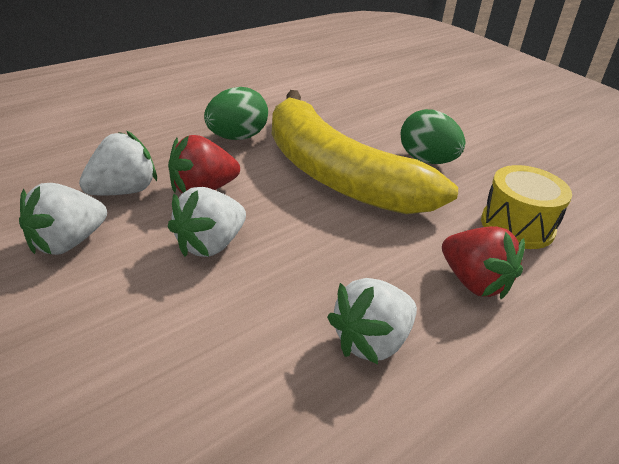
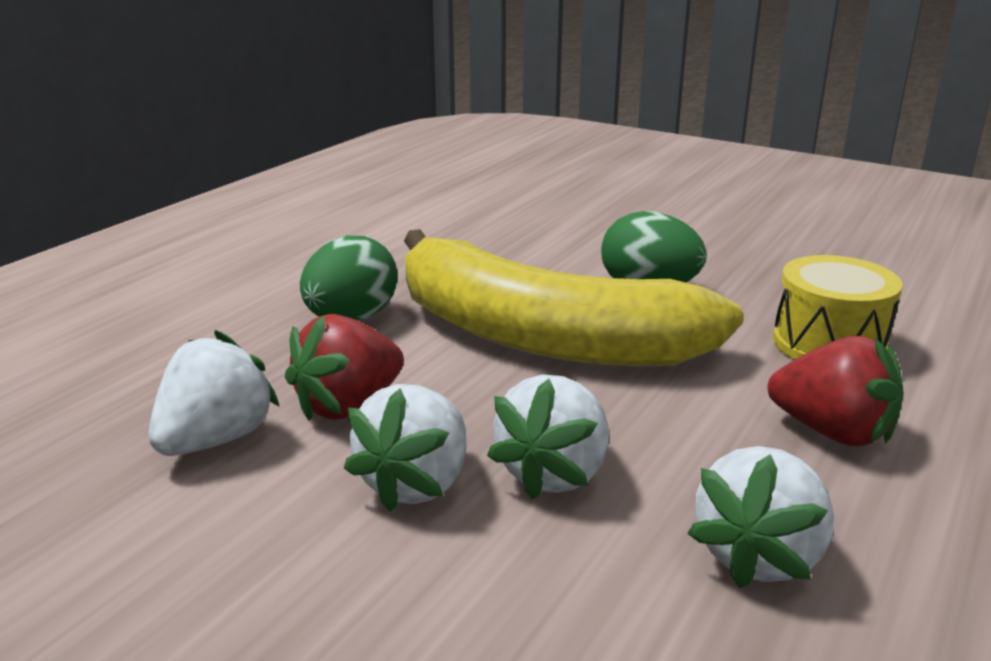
camera: 15 degrees left, 10 degrees down
white strawberry [19,183,107,255] -> white strawberry moved to [487,374,609,500]

